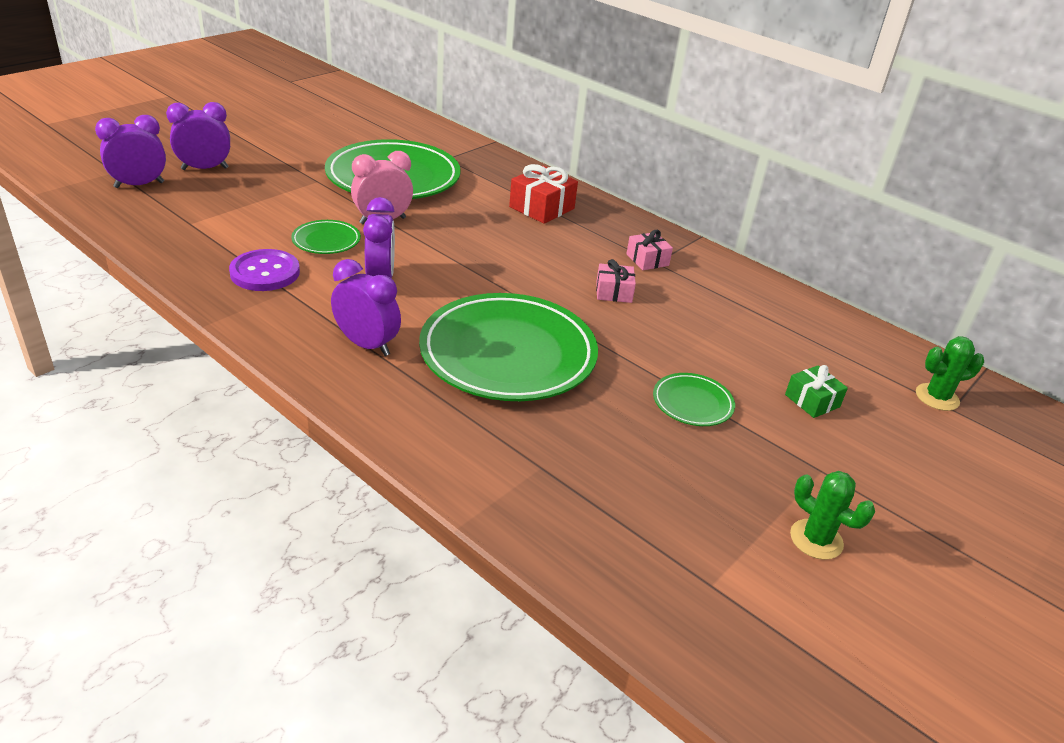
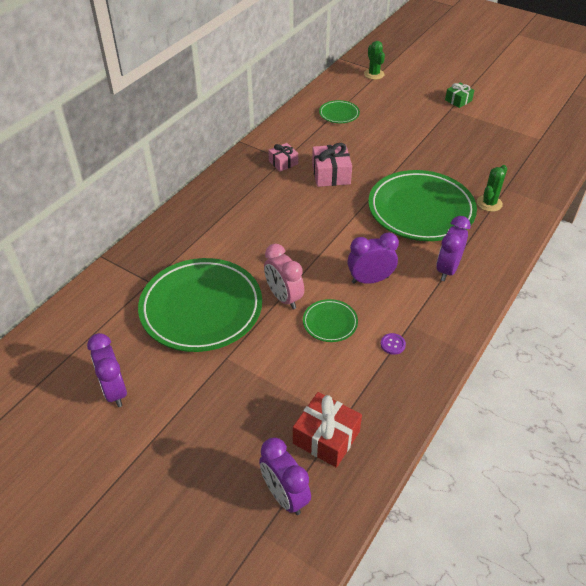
camera: 95 degrees left, 10 degrees up
purple clock [166,102,230,170] -> purple clock moved to [87,333,127,407]
purple button [229,249,300,291] -> purple button [381,333,406,355], size x0.47
red gift [509,164,578,224] -> red gift moved to [293,392,362,468]
pink gift [596,259,636,303] -> pink gift [312,143,352,187], size x1.59
green plate [653,373,735,426] -> green plate moved to [319,100,360,123]
green gift [785,365,848,418] -> green gift moved to [445,83,474,108]
green cactus [790,471,875,560] -> green cactus moved to [477,165,507,212]

